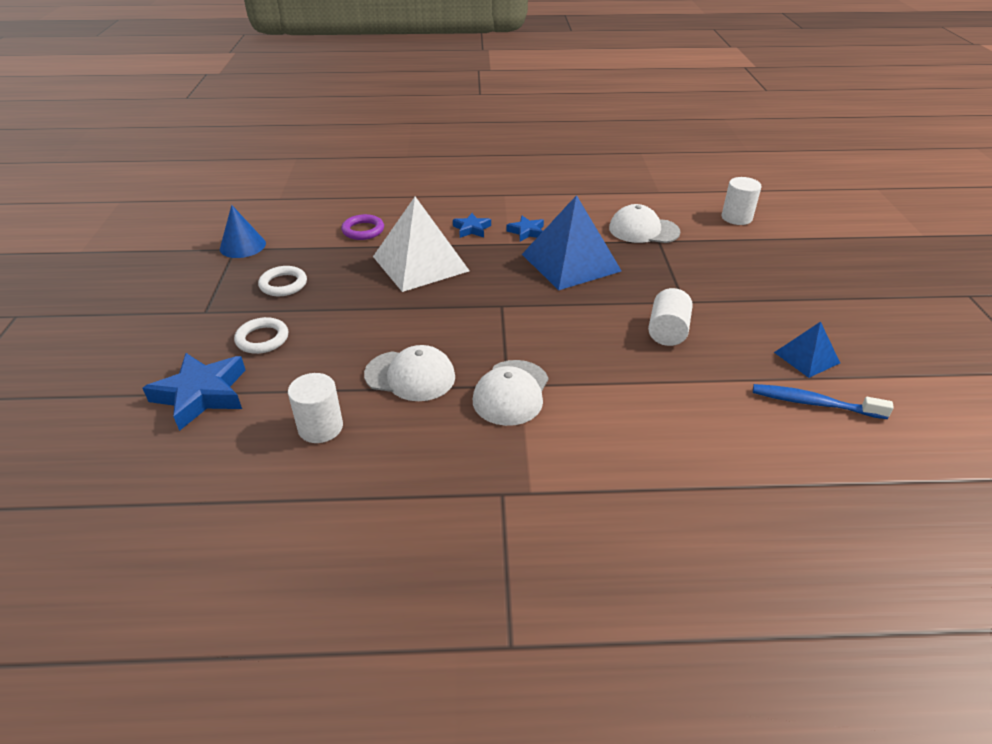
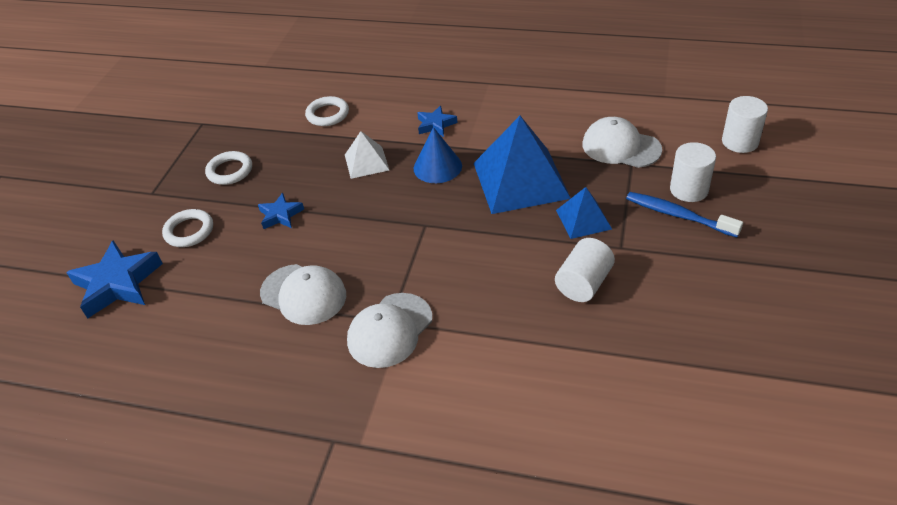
camera: 20 degrees right, 5 degrees up
blue cone [220,205,266,258] -> blue cone moved to [414,127,462,183]
white cylinder [288,373,343,443] -> white cylinder moved to [670,142,716,202]
purple ring [341,214,384,240] -> white ring [305,96,349,126]
white pyramid [373,197,470,292] -> white pyramid [345,131,389,179], size x0.52
blue star [507,216,544,242] -> blue star moved to [258,193,304,229]
blue toothbrush [753,384,894,419] -> blue toothbrush moved to [626,192,743,237]
blue pyramid [774,322,840,378] -> blue pyramid moved to [556,187,612,239]

